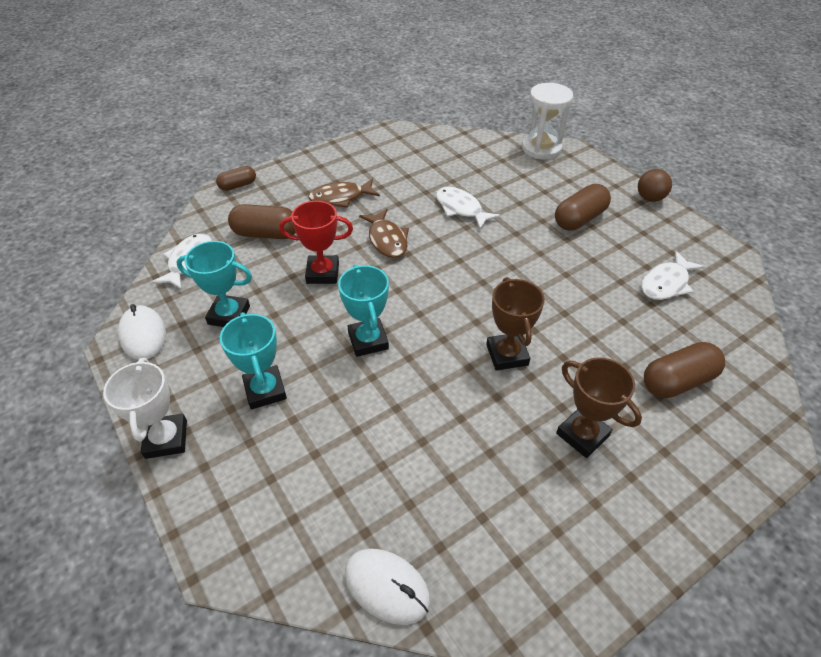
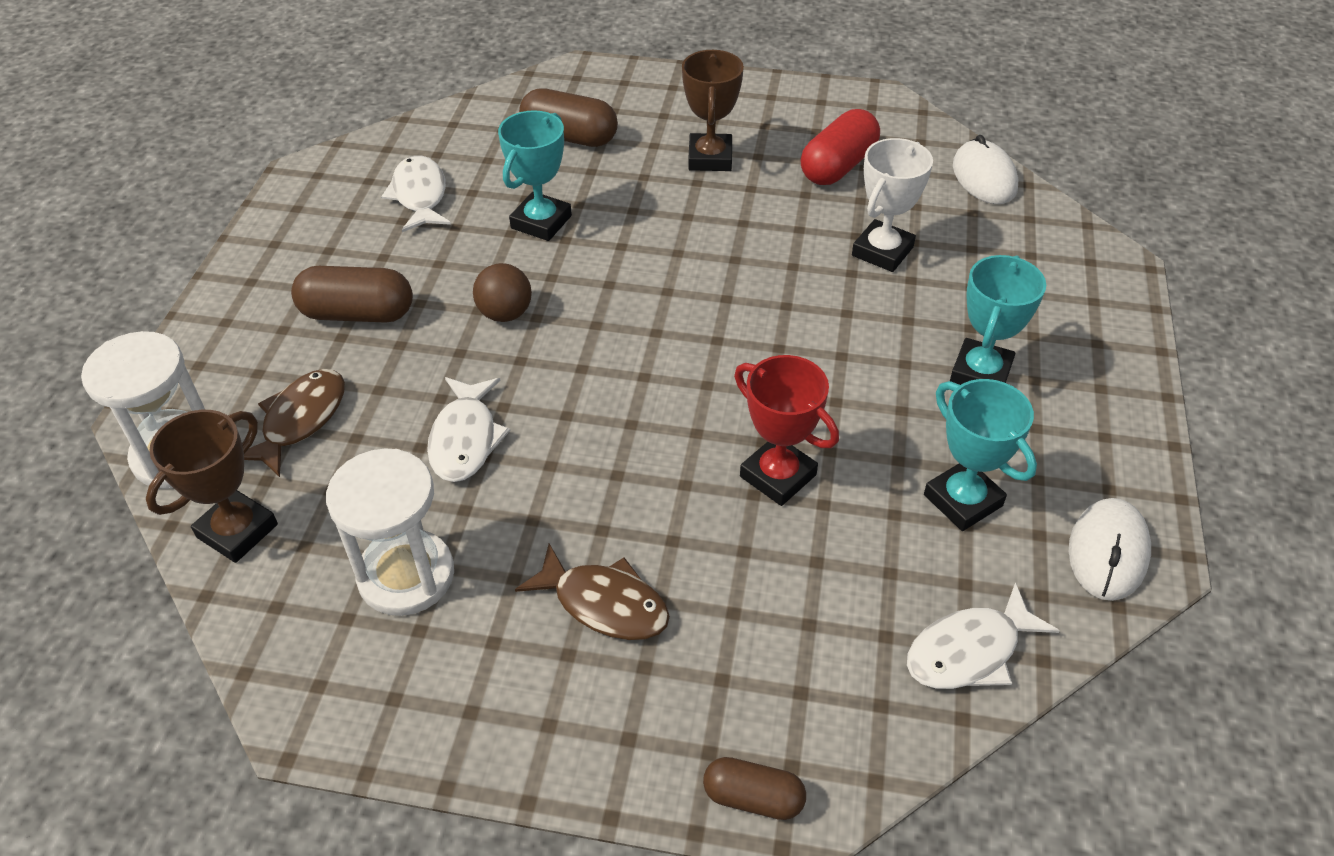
camera: 135 degrees left, 0 degrees up
white trophy [103,358,187,459] -> white trophy moved to [852,138,933,272]
brown capsule [228,204,296,239] -> none
turquoise trophy [338,264,389,357] -> turquoise trophy moved to [498,110,572,241]
brown fish [359,209,409,258] -> brown fish moved to [244,369,345,477]
brown trophy [486,277,545,371] -> brown trophy moved to [146,410,278,563]
brown ball [638,169,672,202] -> brown ball moved to [473,263,532,322]
white fish [641,251,705,300] -> white fish turned 105 degrees counterclockwise [381,156,451,232]
none -> white hourglass [326,448,454,616]
none -> red capsule [801,109,880,185]

